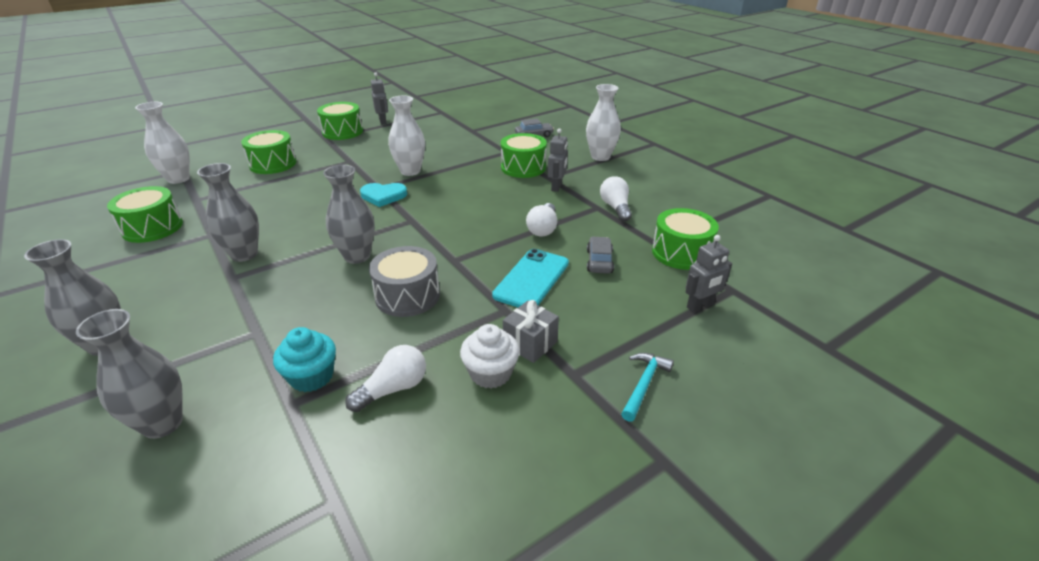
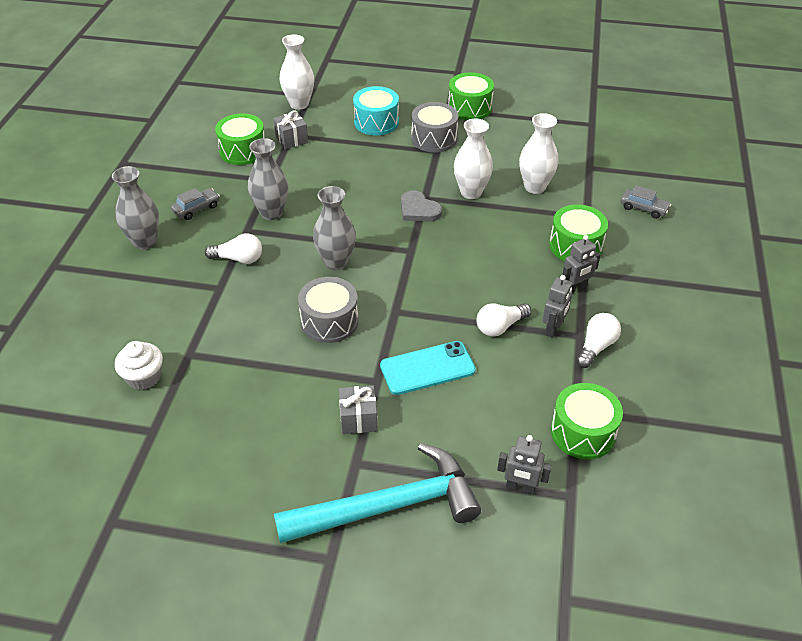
camera: 45 degrees right, 10 degrees up
grey vase [76,309,183,439] -> none
green drum [241,130,296,174] -> turquoise drum [353,86,399,135]
turquoise cupcake [273,327,336,392] -> none
white light bulb [345,345,426,412] -> white light bulb moved to [205,233,262,264]
turquoise heart [360,183,407,207] -> grey heart [401,190,442,222]
grey robot [371,72,388,125] -> grey robot moved to [542,275,572,338]
white cupcake [460,324,520,389] -> white cupcake moved to [115,341,163,390]
white vase [586,84,621,161] -> white vase moved to [519,113,559,194]
grey car [587,236,614,274] -> grey car moved to [171,188,220,220]
turquoise hammer [621,353,674,422] -> turquoise hammer [274,443,481,543], size x2.45
none -> grey gift [273,110,308,149]
none -> grey drum [411,102,458,153]

